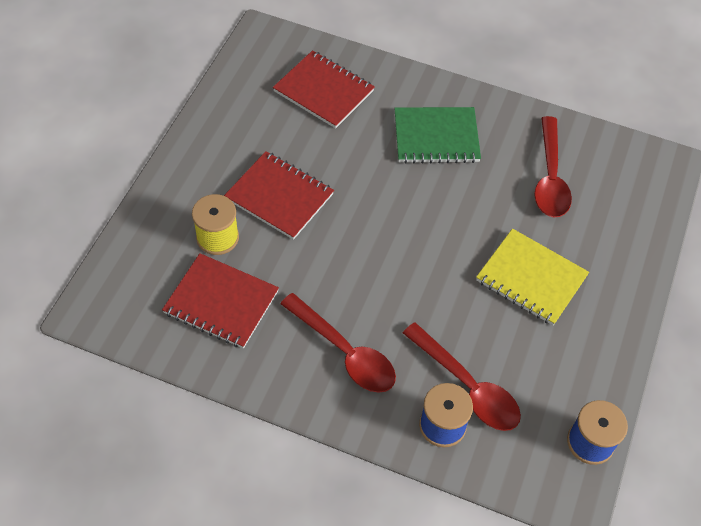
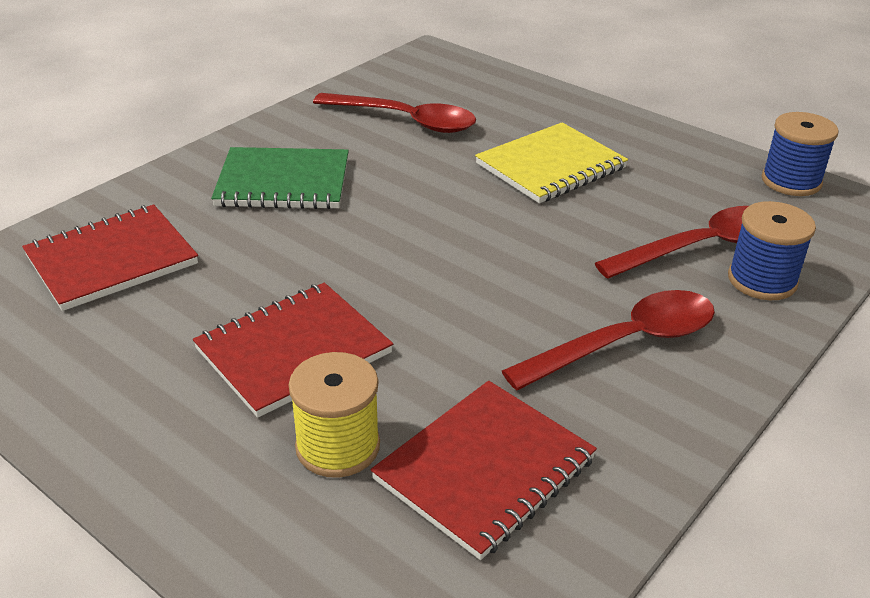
camera: 70 degrees left, 20 degrees down
green notebook [394,107,481,164] -> green notebook turned 75 degrees clockwise [211,147,349,209]

